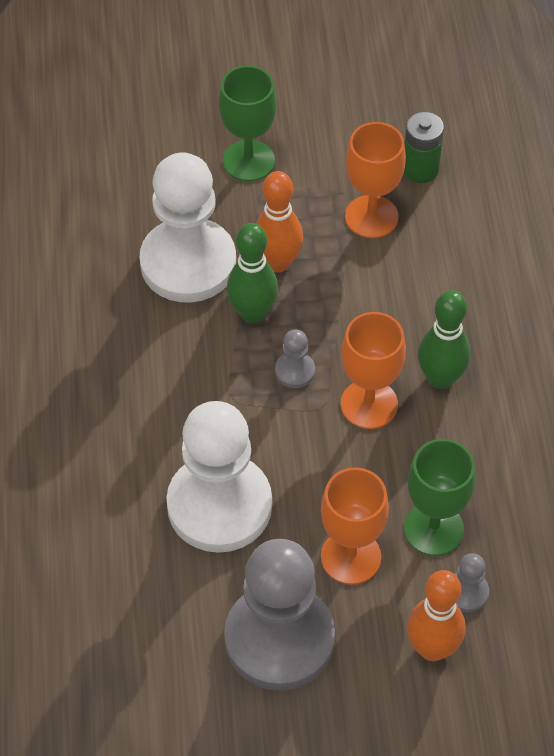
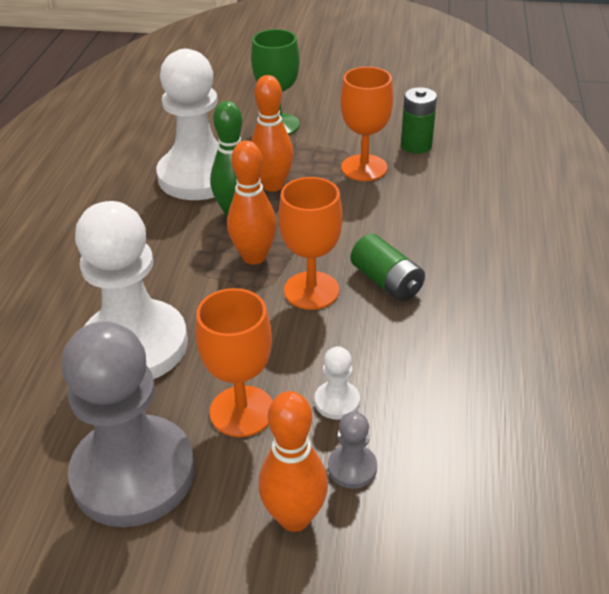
camera: 15 degrees right, 15 degrees down
grey pawn [275,329,315,388] -> orange bowling pin [227,141,277,265]
green goblet [404,439,476,556] -> white pawn [314,346,360,420]
green bowling pin [418,290,471,389] -> green battery [351,234,425,302]

